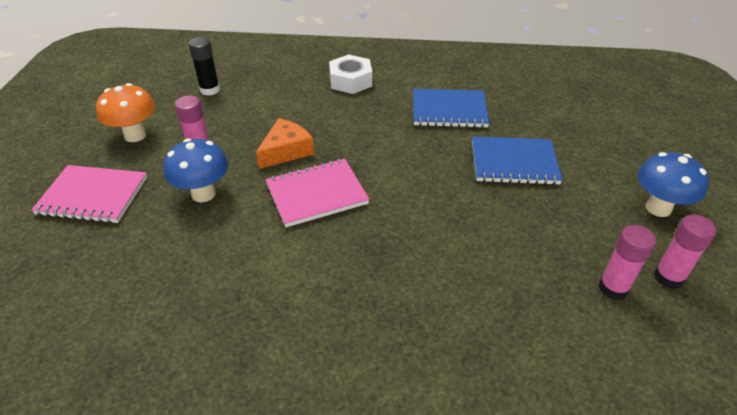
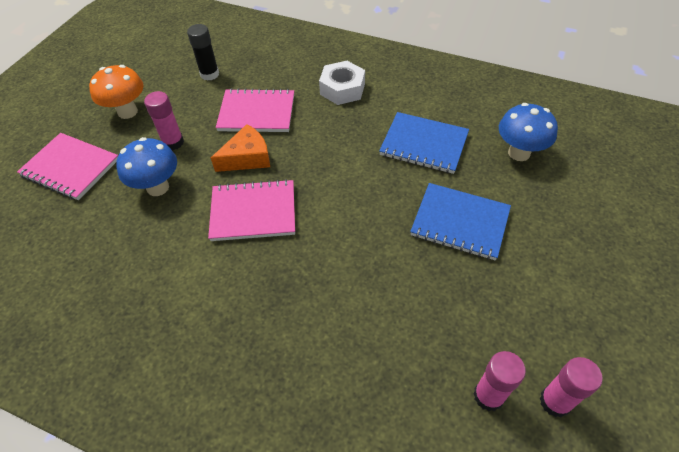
camera: 20 degrees right, 10 degrees up
blue mushroom [638,152,709,217] -> blue mushroom moved to [499,103,558,161]
none -> pink notebook [216,88,294,132]

